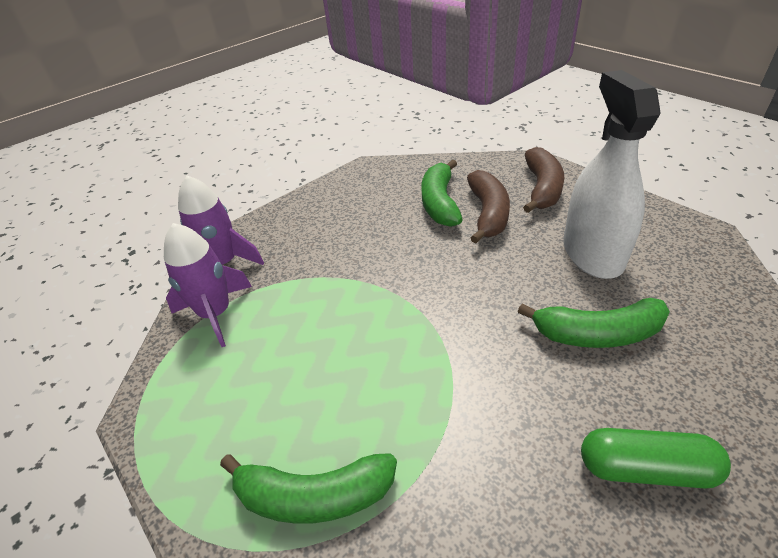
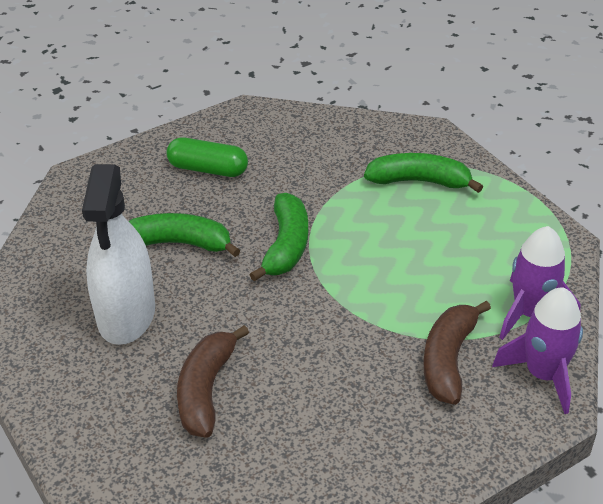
camera: 175 degrees left, 0 degrees up
green banana [421,159,463,227] -> green banana moved to [249,193,308,282]
brown banana [523,147,565,213] -> brown banana moved to [424,300,491,405]

